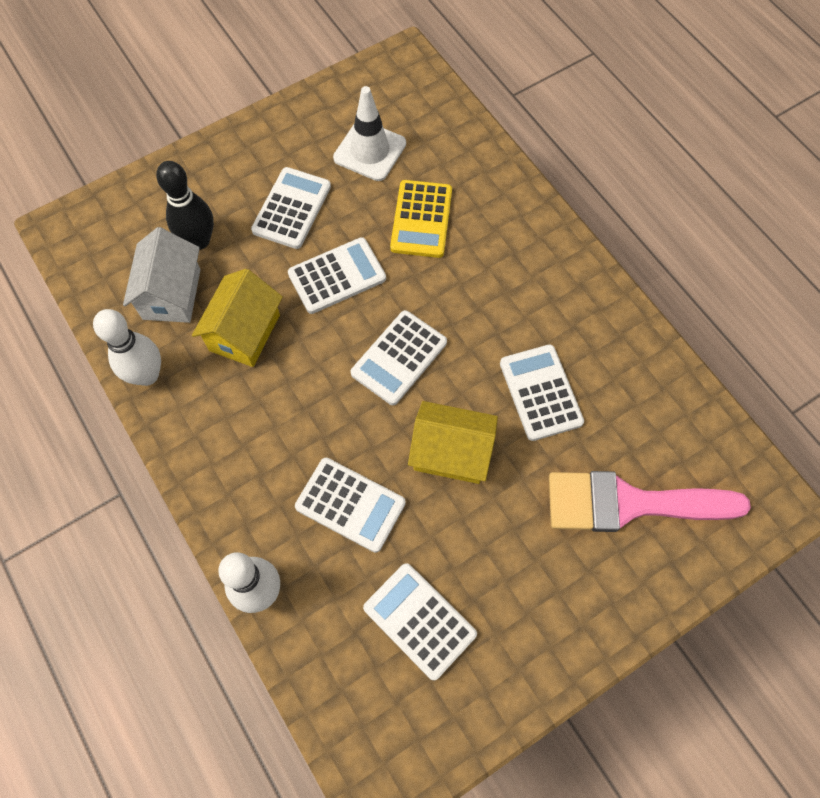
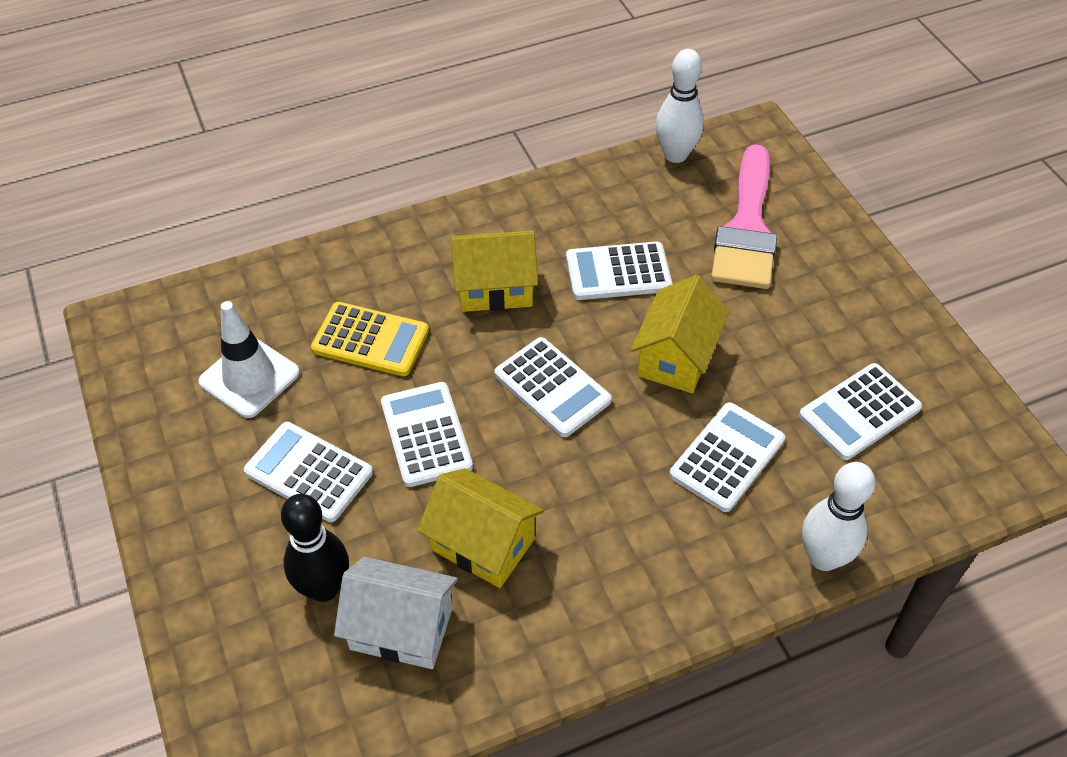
camera: 80 degrees left, 15 degrees down
white bowling pin [93,309,161,386] -> white bowling pin moved to [655,49,704,163]
none -> yellow house [451,231,538,312]

